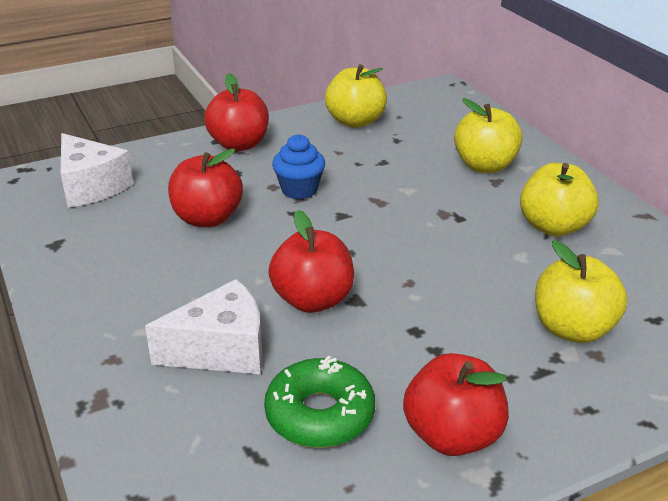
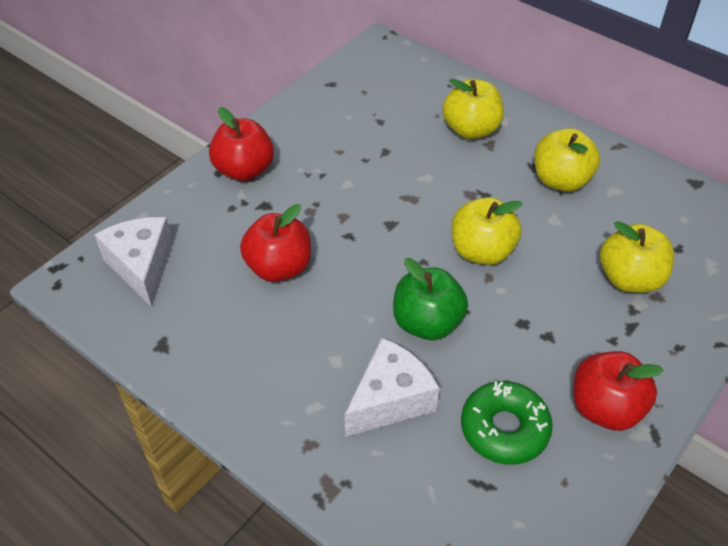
camera: 25 degrees left, 15 degrees up
white cheese [61,133,133,208] -> white cheese turned 135 degrees counterclockwise [94,217,173,307]
red apple [268,210,354,313] -> green apple [393,258,468,340]
blue cupcake [272,134,325,199] -> none
yellow apple [325,64,387,128] -> yellow apple moved to [452,197,523,265]

